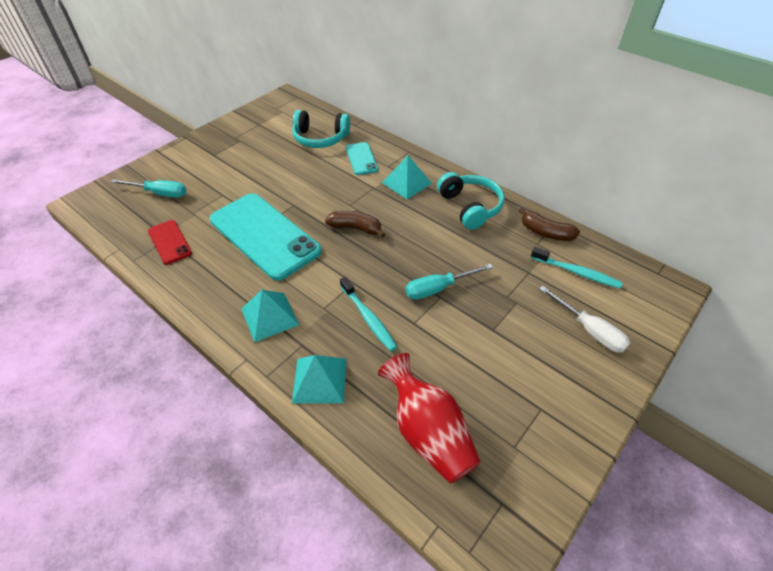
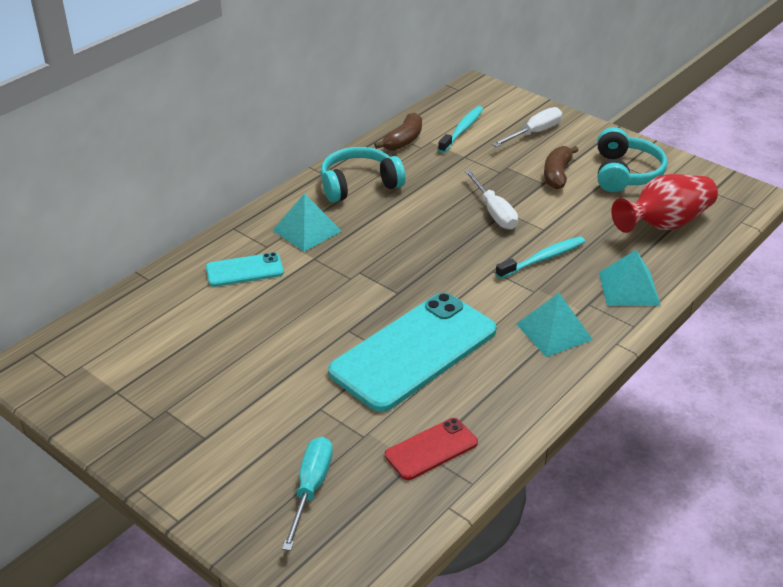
camera: 90 degrees left, 10 degrees down
turquoise headphones [292,110,350,148] -> turquoise headphones moved to [598,127,667,192]
brown banana [325,211,386,238] -> brown banana moved to [544,146,578,189]
turquoise screwdriver [406,264,493,300] -> white screwdriver [464,169,518,229]

